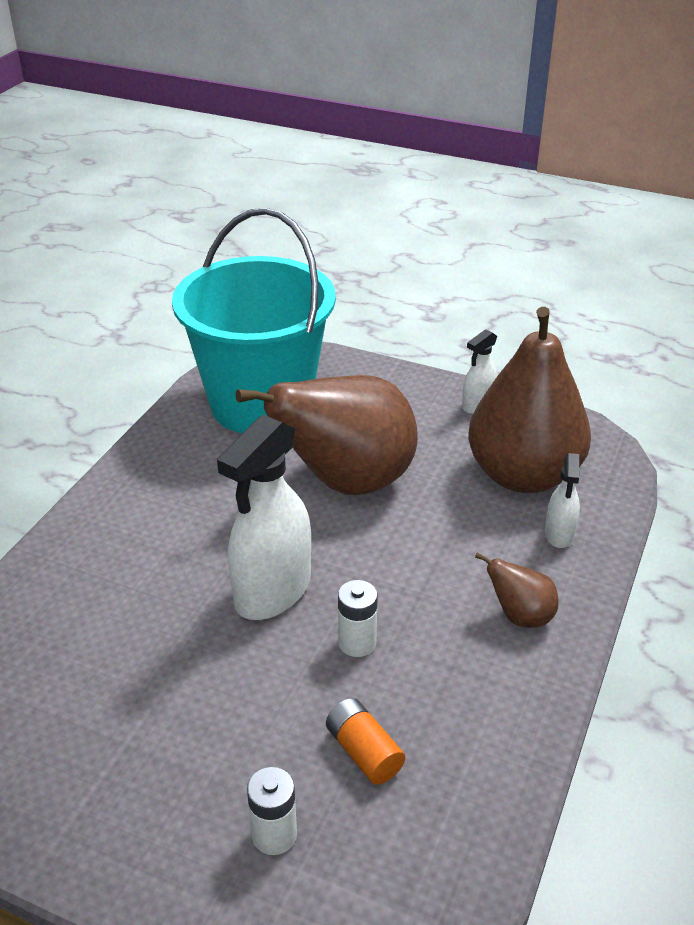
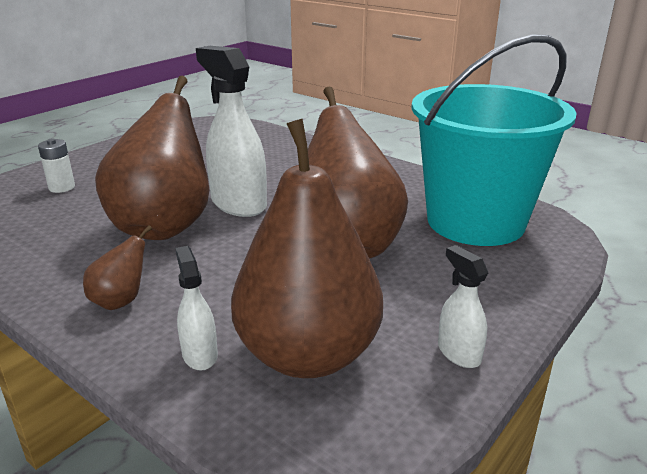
camera: 105 degrees right, 10 degrees down
orange battery [326,698,405,785] -> none
white battery [338,580,378,657] -> brown pear [95,76,209,240]
white spray bottle [545,453,580,548] -> white spray bottle turned 45 degrees clockwise [175,246,218,371]

